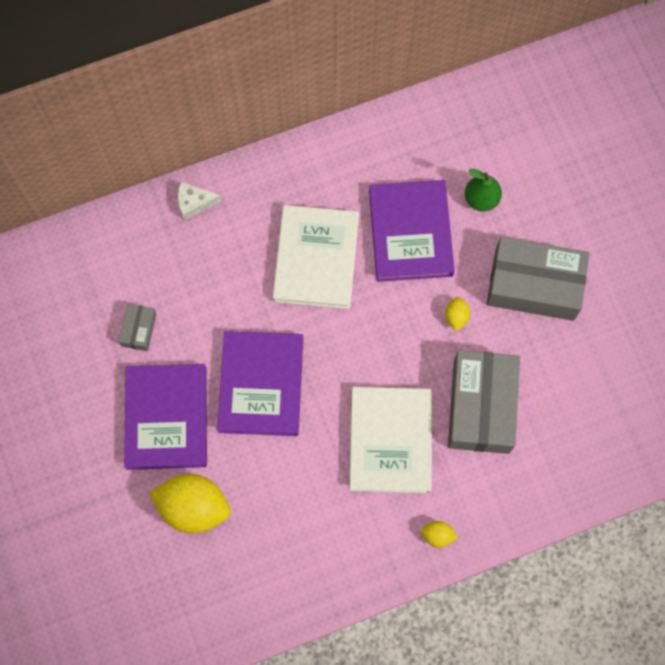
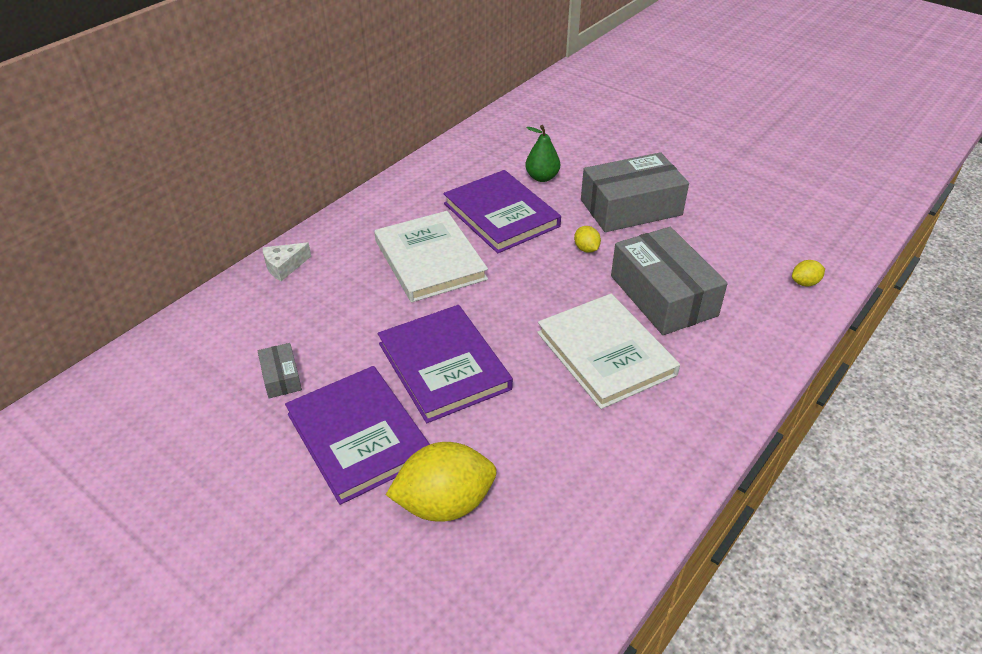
camera: 30 degrees left, 30 degrees down
yellow lemon [421,521,458,547] -> yellow lemon moved to [792,260,825,286]

